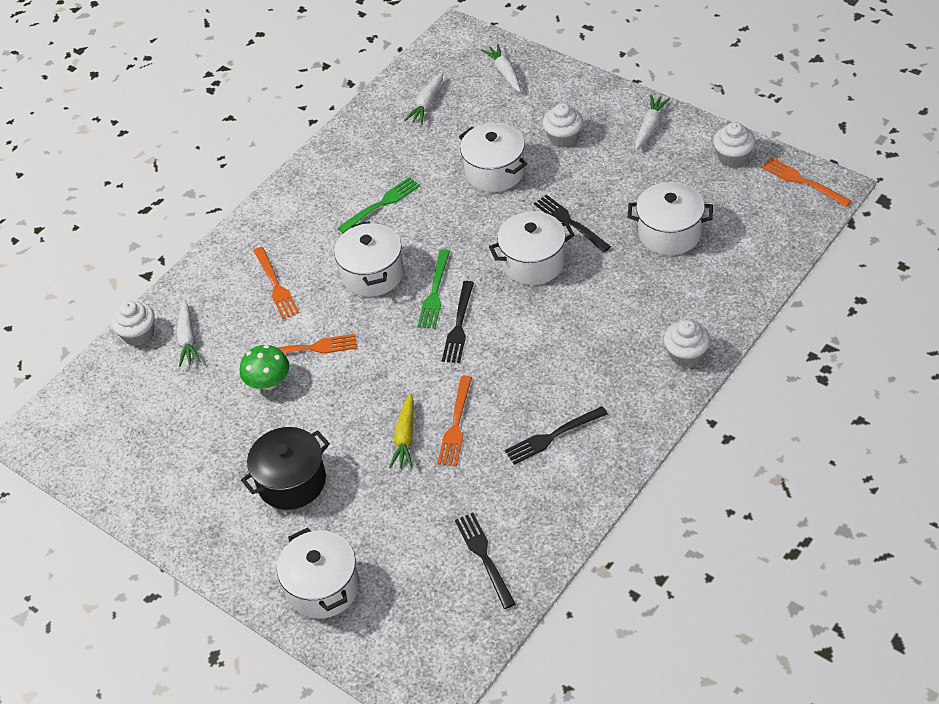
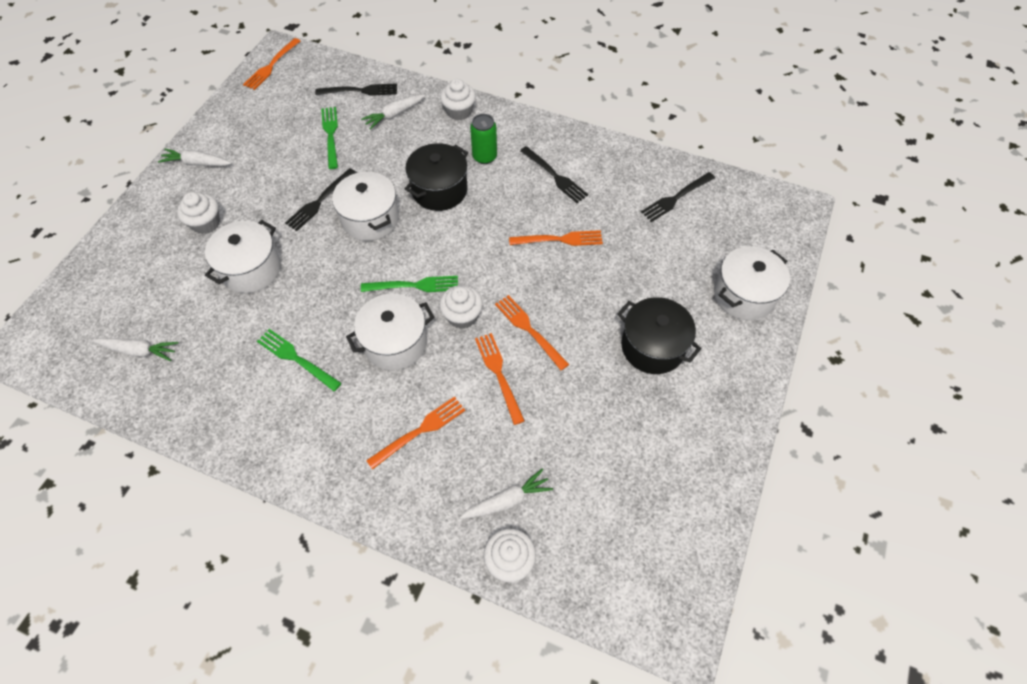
camera: 110 degrees left, 10 degrees up
green mushroom [240,345,289,390] -> none
yellow carrot [389,393,414,468] -> none
black fork [442,281,474,363] -> black fork moved to [315,83,397,96]
white carrot [481,44,521,92] -> white carrot moved to [361,94,425,130]
white pot [628,182,713,255] -> green fork [321,107,338,169]
white cupcake [713,122,755,167] -> white cupcake moved to [439,285,483,329]
none -> black pot [405,143,468,211]
none -> green can [470,114,497,164]
none -> orange fork [495,295,569,371]

